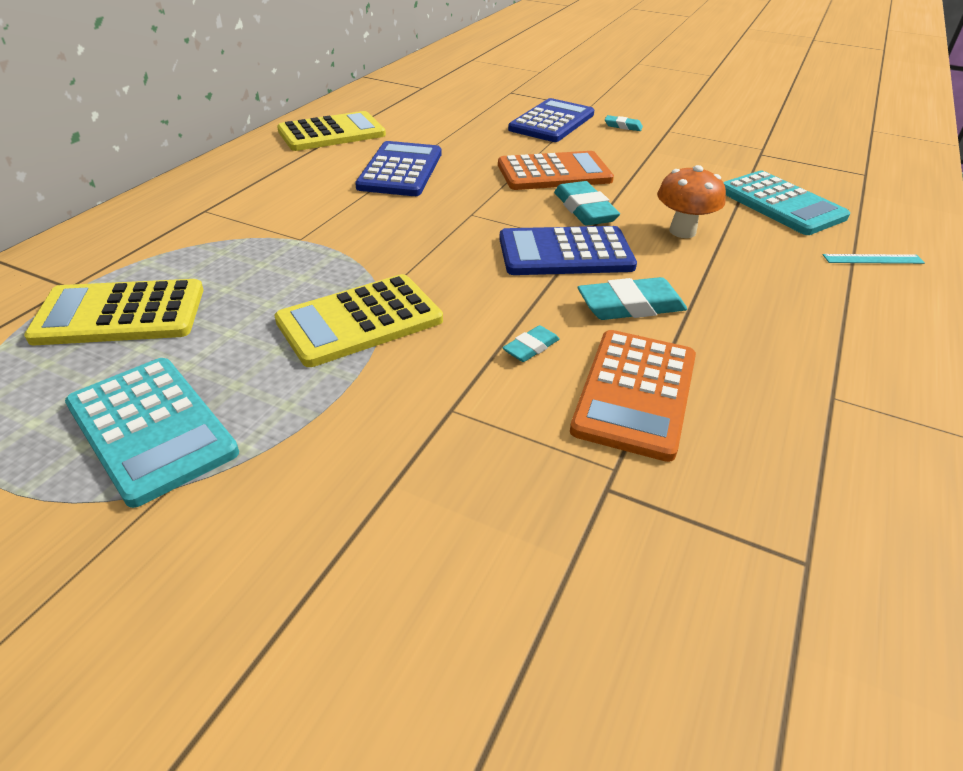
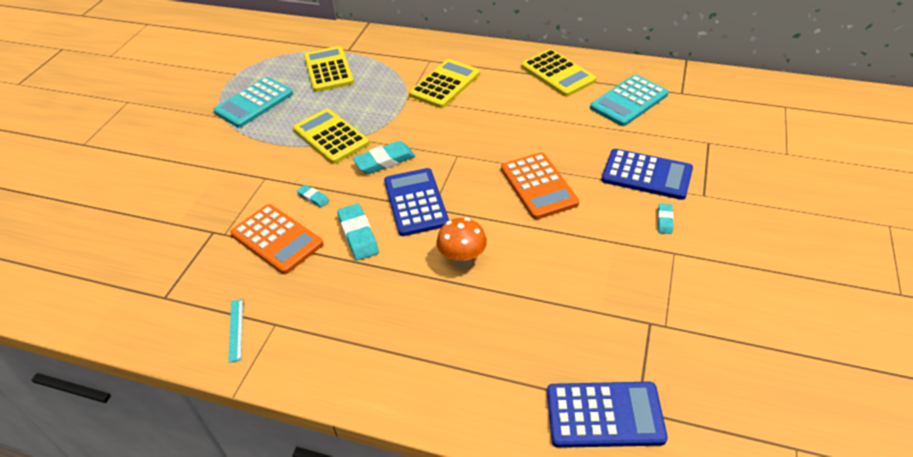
camera: 85 degrees right, 5 degrees up
blue calculator [355,141,441,196] -> blue calculator moved to [547,382,668,448]
turquoise eraser [554,181,620,226] -> turquoise eraser moved to [353,141,415,174]
orange calculator [570,330,696,462] -> orange calculator turned 150 degrees counterclockwise [230,204,323,274]
turquoise calculator [723,171,850,235] -> turquoise calculator moved to [590,75,669,126]
turquoise ruler [823,254,925,264] -> turquoise ruler moved to [228,299,243,362]
none -> yellow calculator [409,59,480,108]

